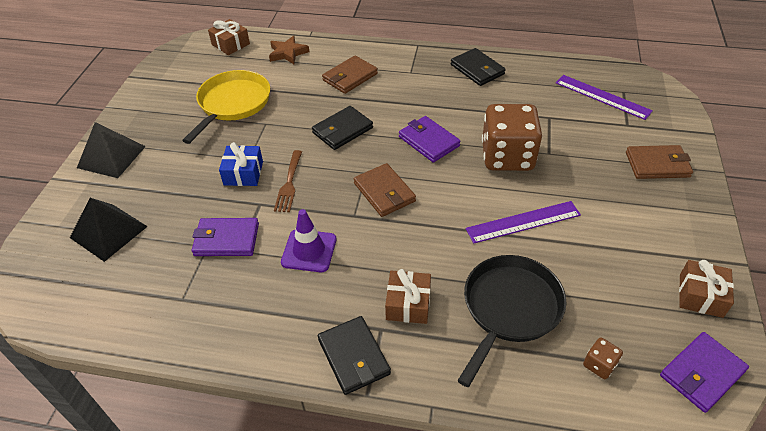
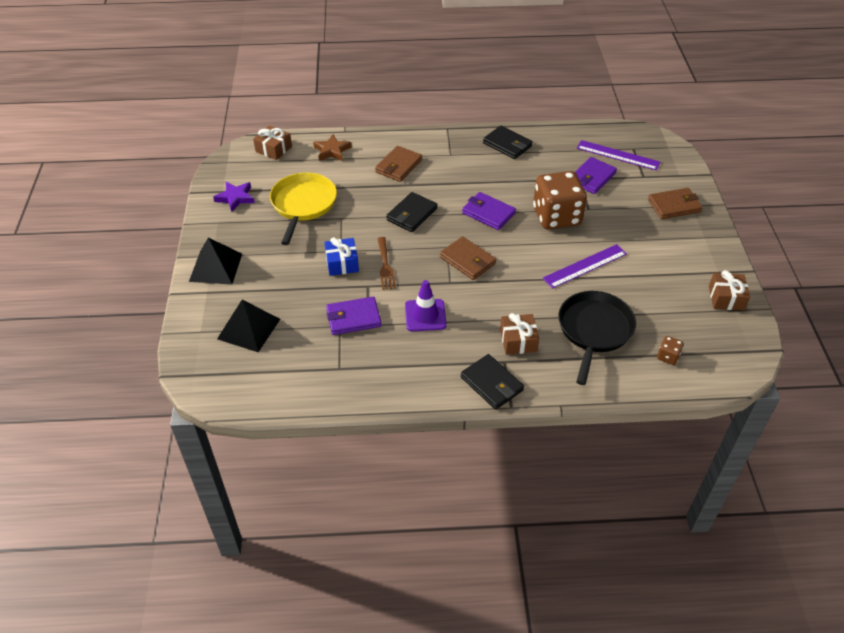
camera: 15 degrees left, 0 degrees up
purple wallet [660,332,749,413] -> purple wallet moved to [575,157,617,194]
none -> purple star [213,182,255,212]

